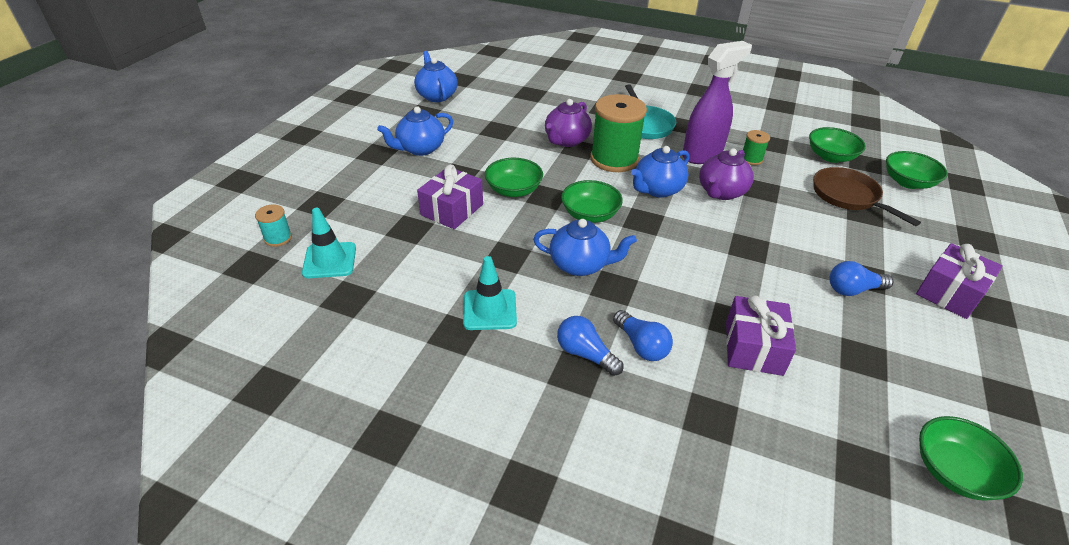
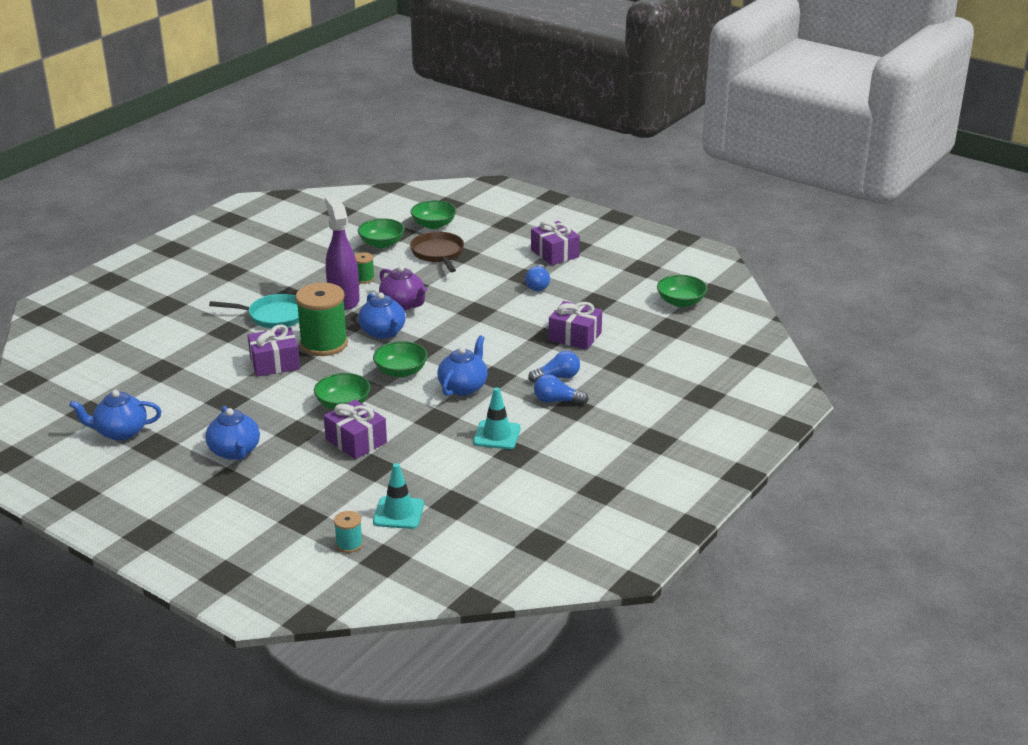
camera: 75 degrees left, 10 degrees down
purple teapot [545,99,592,147] -> purple gift [248,324,300,377]
blue light bulb [557,316,623,376] -> blue light bulb turned 45 degrees clockwise [534,374,589,404]
brown pan [813,167,921,226] -> brown pan turned 90 degrees clockwise [410,232,464,272]

